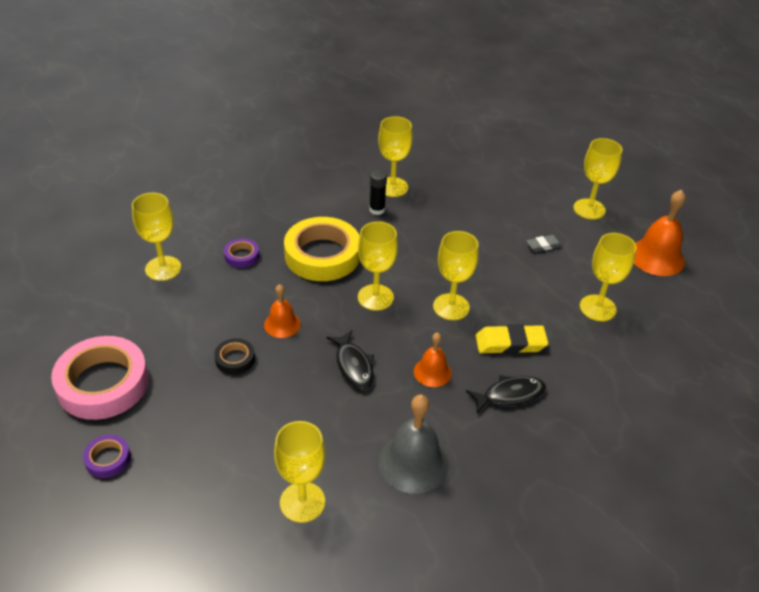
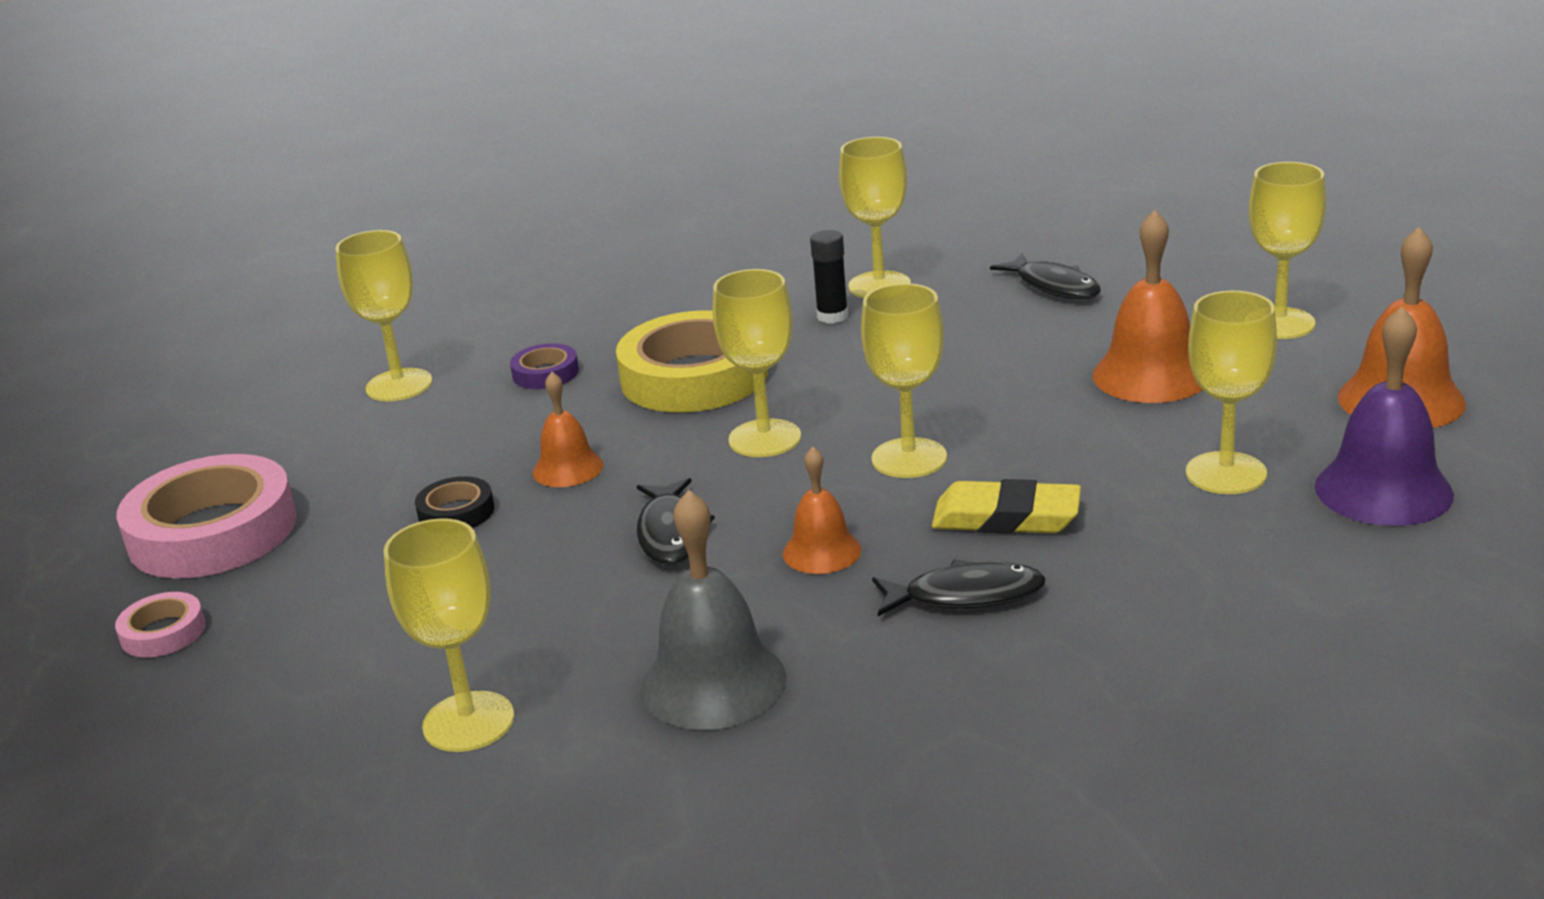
camera: 20 degrees right, 15 degrees down
purple tape [83,435,131,478] -> pink tape [115,592,206,658]
grey eraser [526,235,562,252] -> orange bell [1092,210,1203,403]
none -> black fish [990,253,1101,299]
none -> purple bell [1315,307,1454,526]

